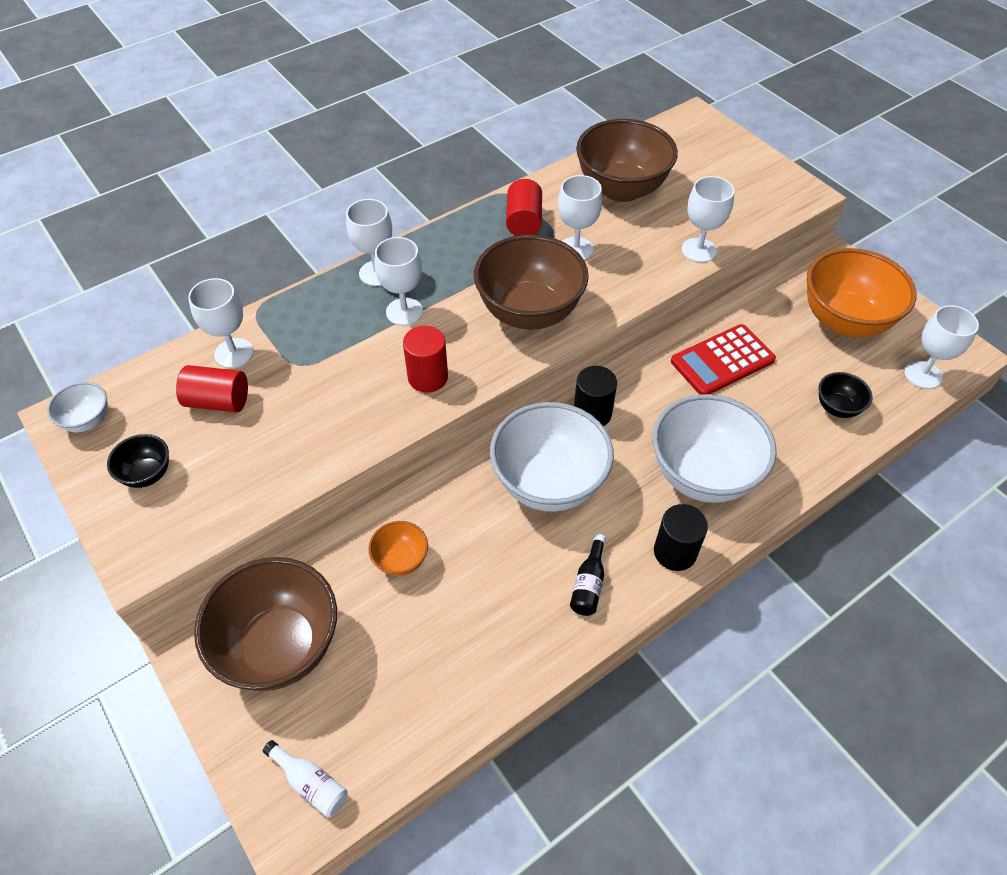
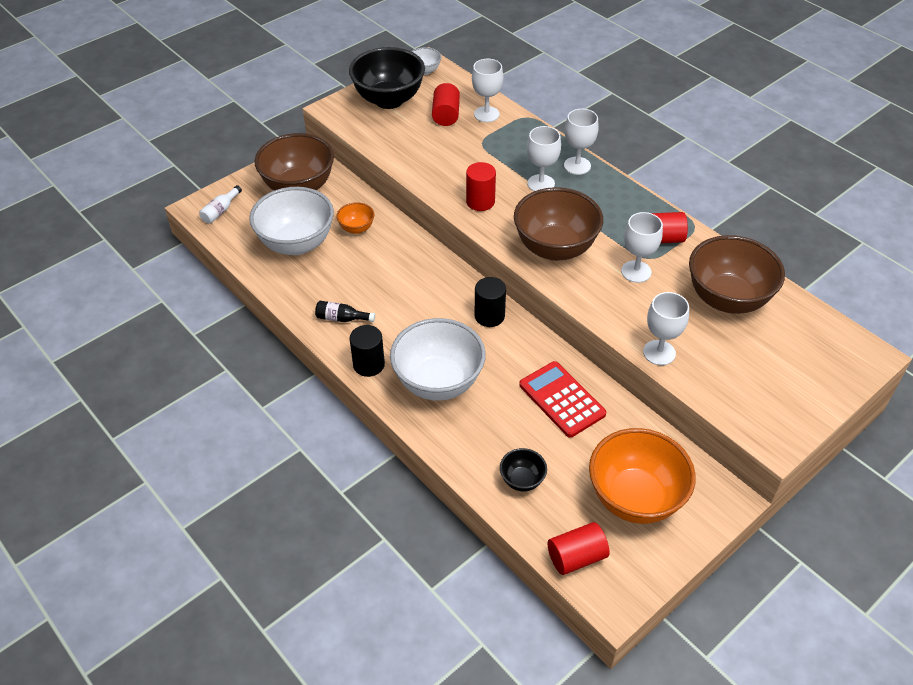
camera: 85 degrees right, 5 degrees down
black bowl [107,434,169,488] -> black bowl [349,47,425,109], size x2.14
white bowl [490,402,614,512] -> white bowl moved to [249,187,334,255]
white goblet [904,305,979,389] -> red cylinder [548,522,610,575]

